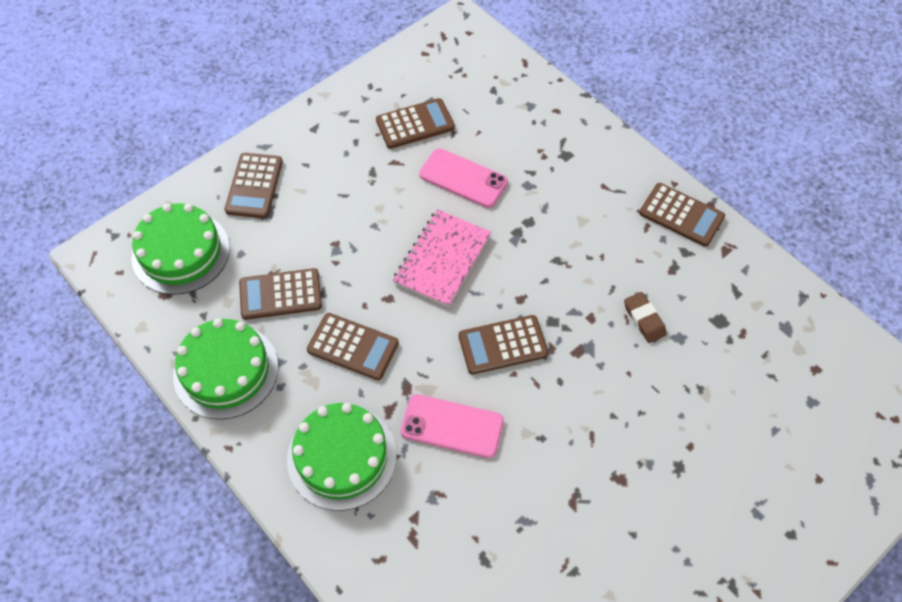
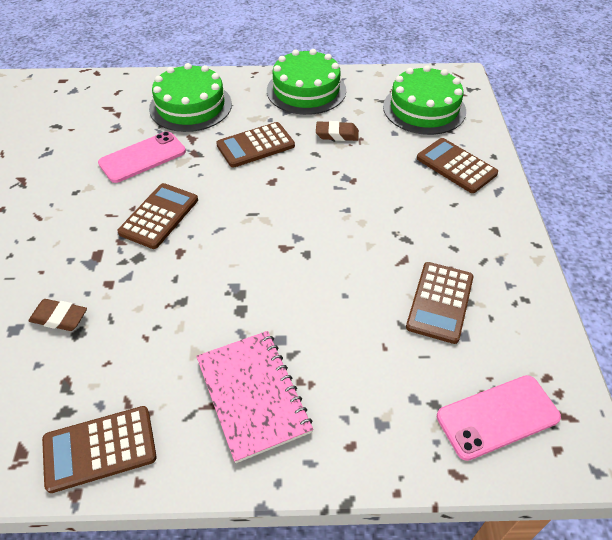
camera: 130 degrees right, 10 degrees down
brown calculator [239,268,322,320] -> brown eraser [316,121,359,141]
pink notebook [393,209,491,307] -> pink notebook moved to [196,331,313,463]
pink phone [419,148,508,208] -> pink phone moved to [437,375,561,461]

